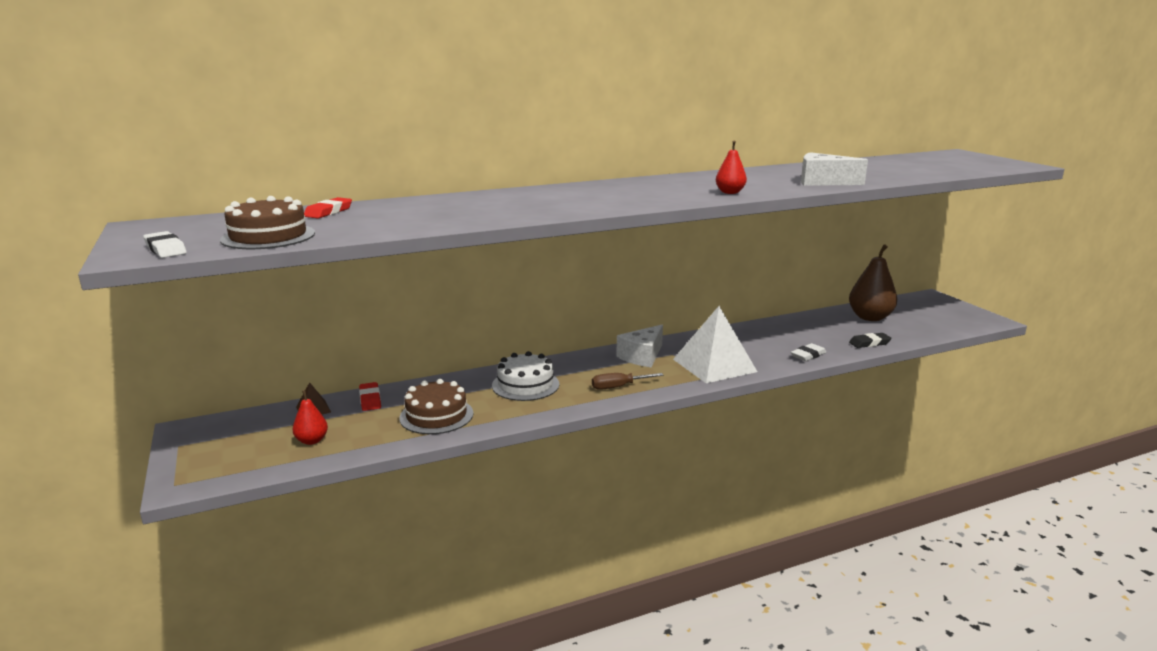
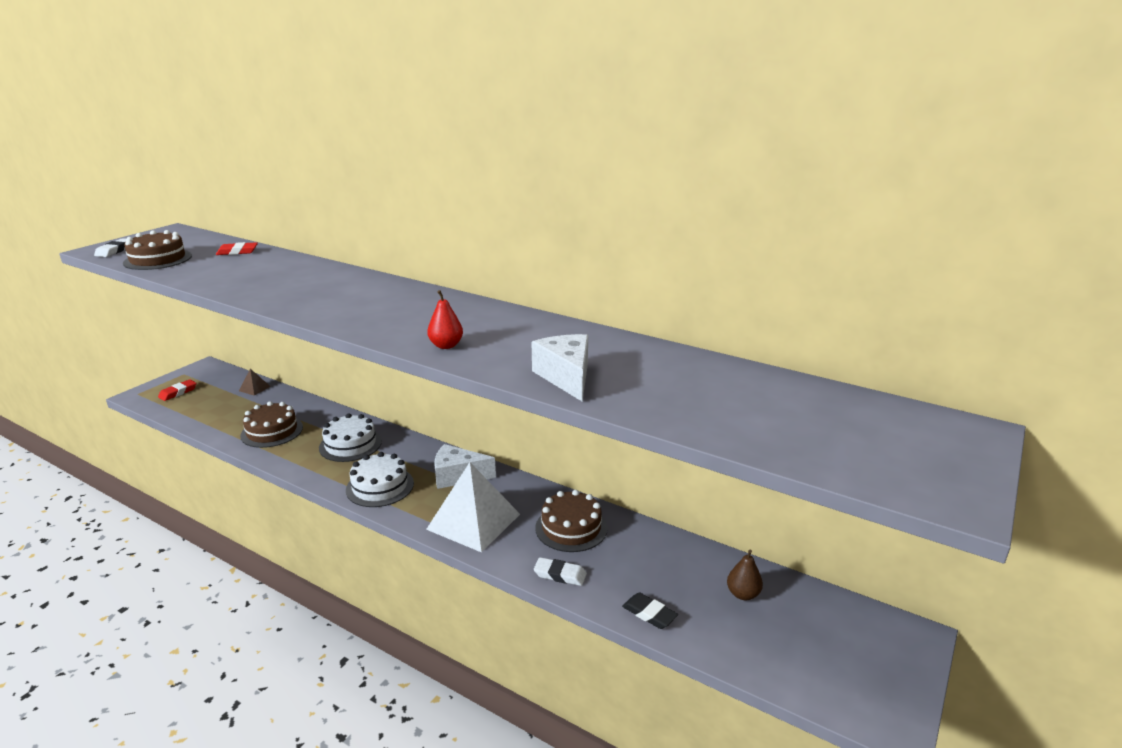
camera: 55 degrees right, 5 degrees up
red pear [292,390,328,445] -> none
red eraser [359,382,381,411] -> red eraser moved to [158,379,197,401]
brown screwdriver [592,373,664,390] -> white cake [346,452,414,507]
brown pear [849,244,897,321] -> brown pear [727,550,763,600], size x0.52
none -> brown cake [535,490,608,552]

